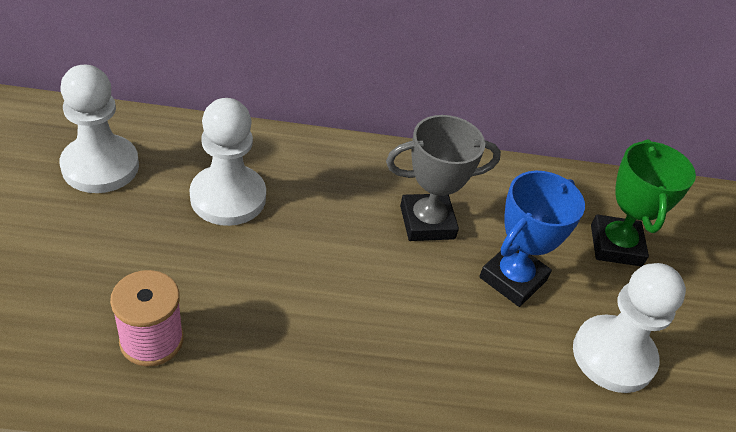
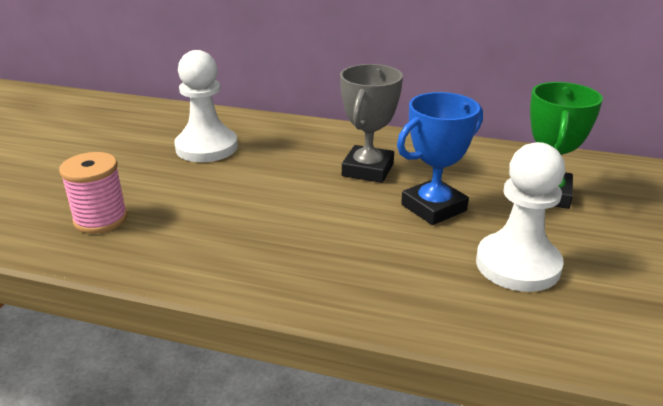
camera: 20 degrees right, 15 degrees down
white pawn [60,65,139,193] -> none
grey trophy [386,115,501,241] -> grey trophy turned 75 degrees counterclockwise [340,64,403,183]

